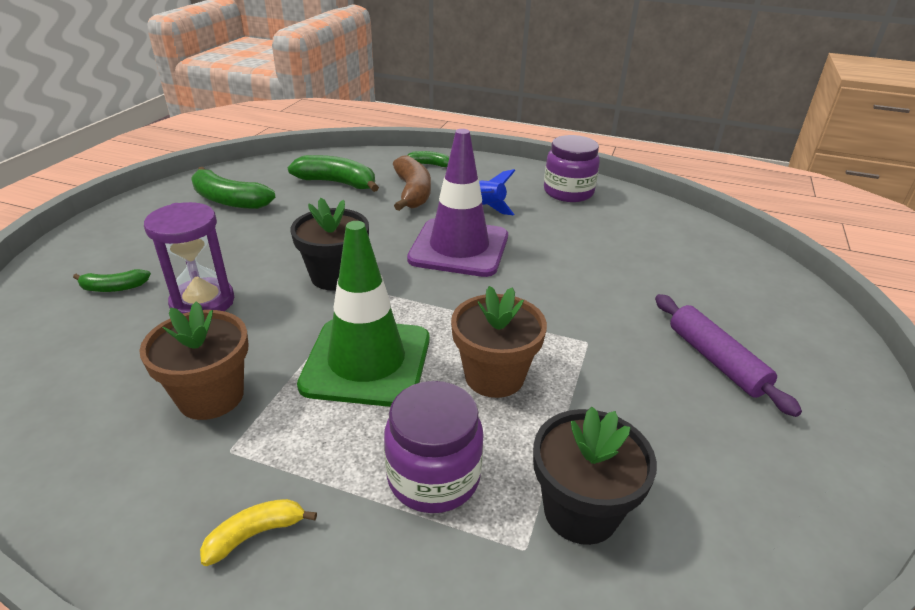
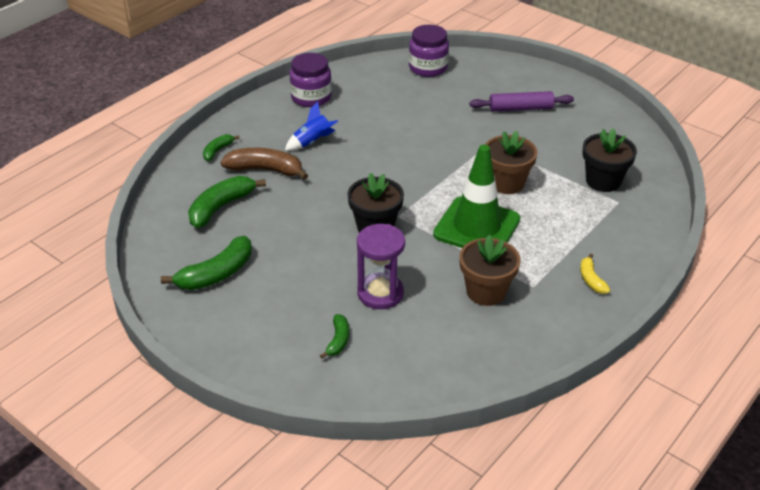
camera: 70 degrees left, 5 degrees up
purple jar [384,381,484,513] -> purple jar moved to [409,25,449,77]
purple traffic cone [407,129,508,277] -> none

